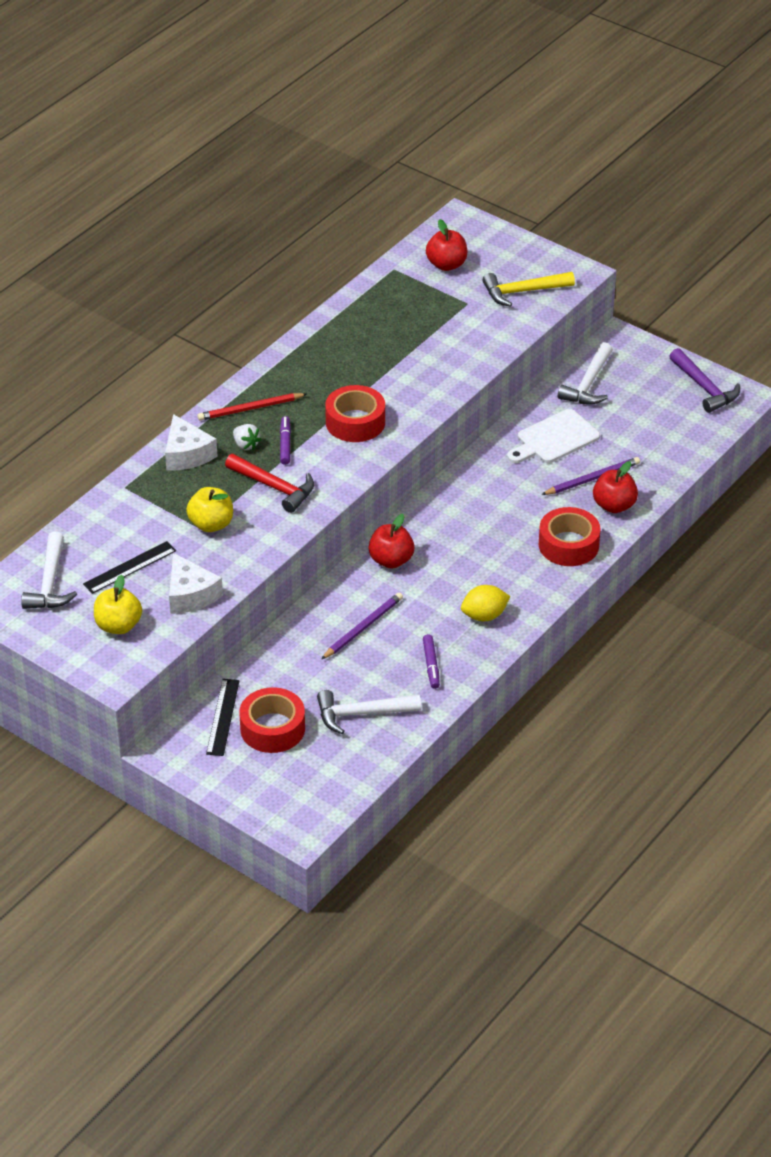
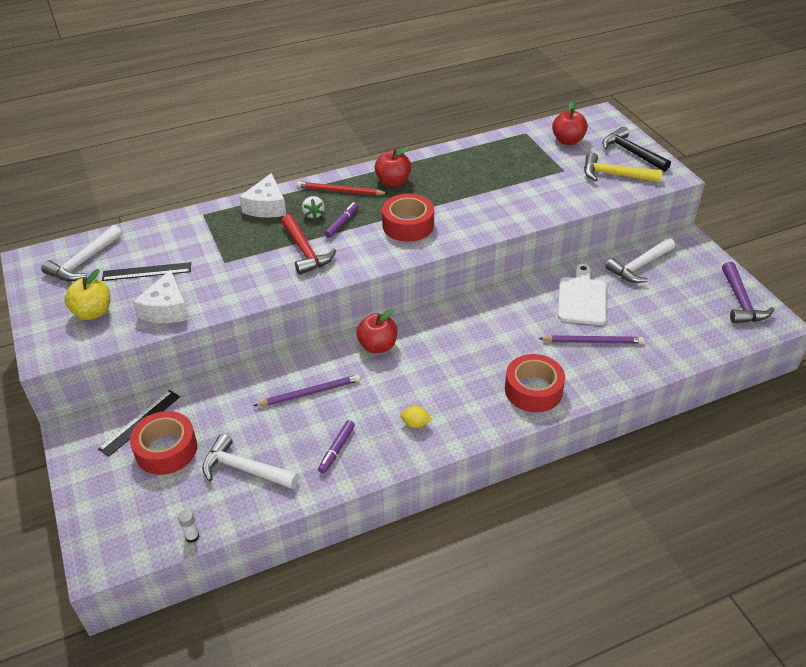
camera: 30 degrees right, 0 degrees up
yellow apple [186,487,233,532] -> none
yellow lemon [461,585,510,621] -> yellow lemon [400,406,432,428], size x0.63
white cutting board [507,409,600,463] -> white cutting board turned 105 degrees clockwise [558,264,607,325]
red apple [593,461,638,513] -> red apple moved to [375,146,412,187]
none -> white glue stick [178,510,200,543]
none -> black hammer [602,127,671,172]

